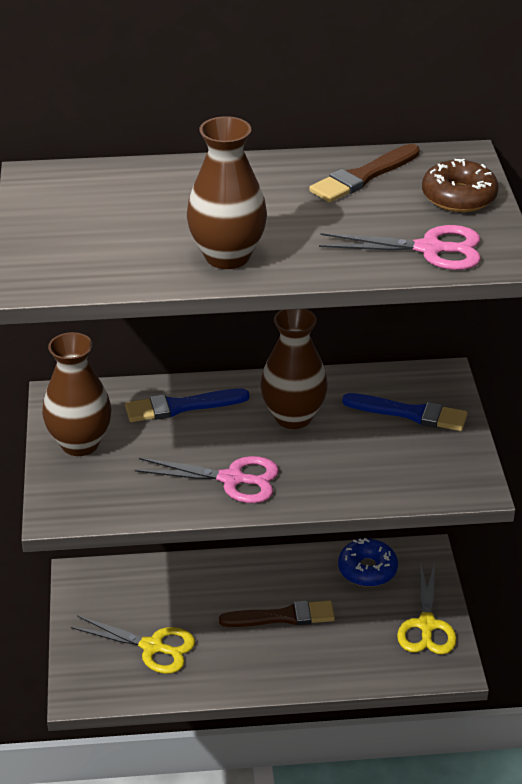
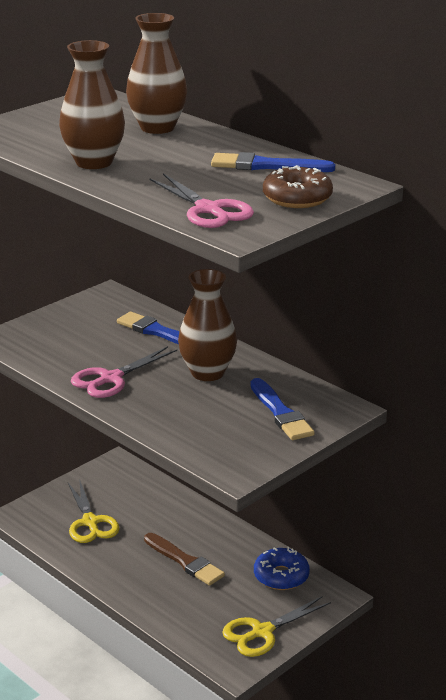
camera: 50 degrees right, 10 degrees down
brown vase [42,332,112,456] -> brown vase moved to [126,13,187,134]
pink scissors [135,456,279,503] -> pink scissors turned 75 degrees clockwise [71,346,177,398]
brown brush [309,144,420,203] -> blue brush [211,152,335,172]

